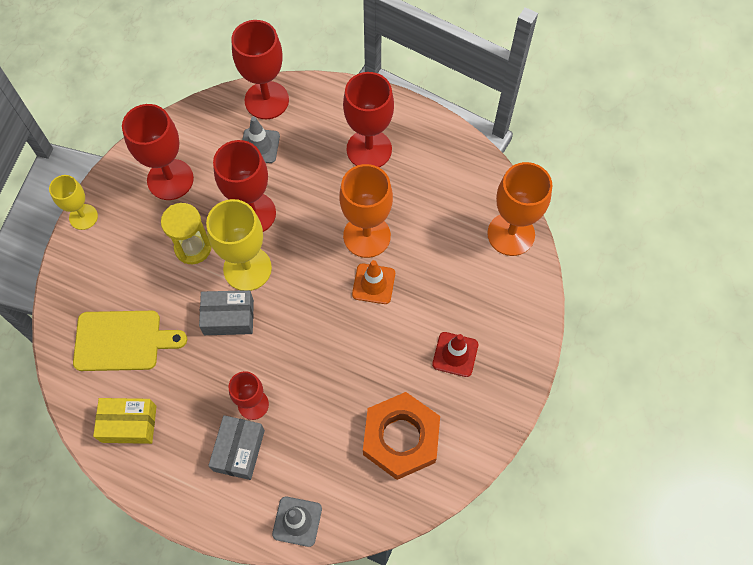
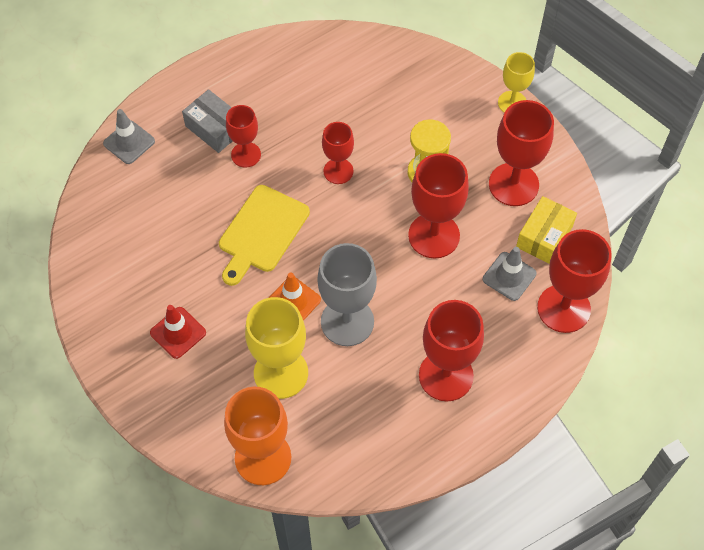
camera: 120 degrees right, 5 degrees down
yellow cutting board [73,311,187,371] -> yellow cutting board moved to [219,185,310,286]
yellow box [93,398,157,444] -> yellow box moved to [516,196,577,264]
grey box [199,290,254,335] -> red goblet [322,122,354,184]
yellow goblet [206,199,272,291] -> yellow goblet moved to [245,297,308,399]
orange goblet [339,164,393,258] -> grey goblet [317,243,377,346]
orange nut [363,392,440,480] -> none

